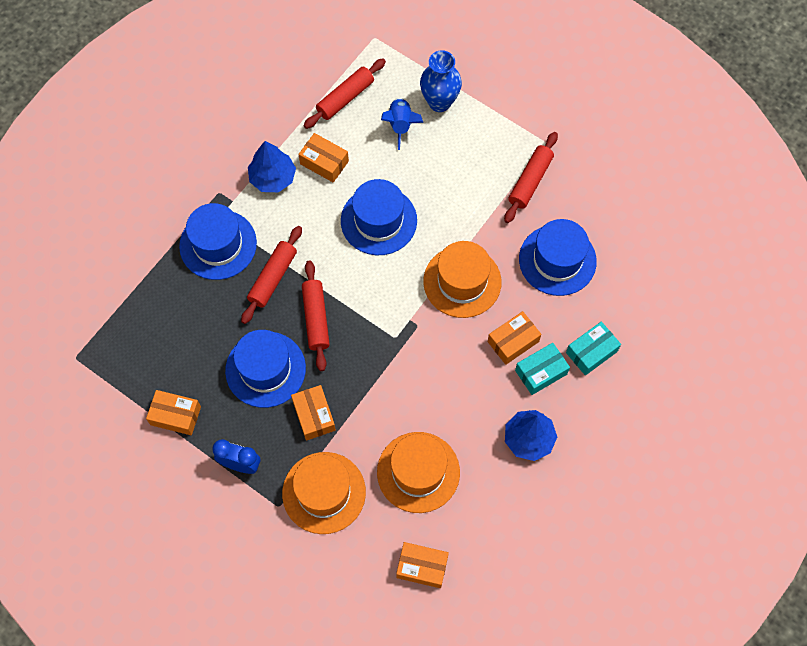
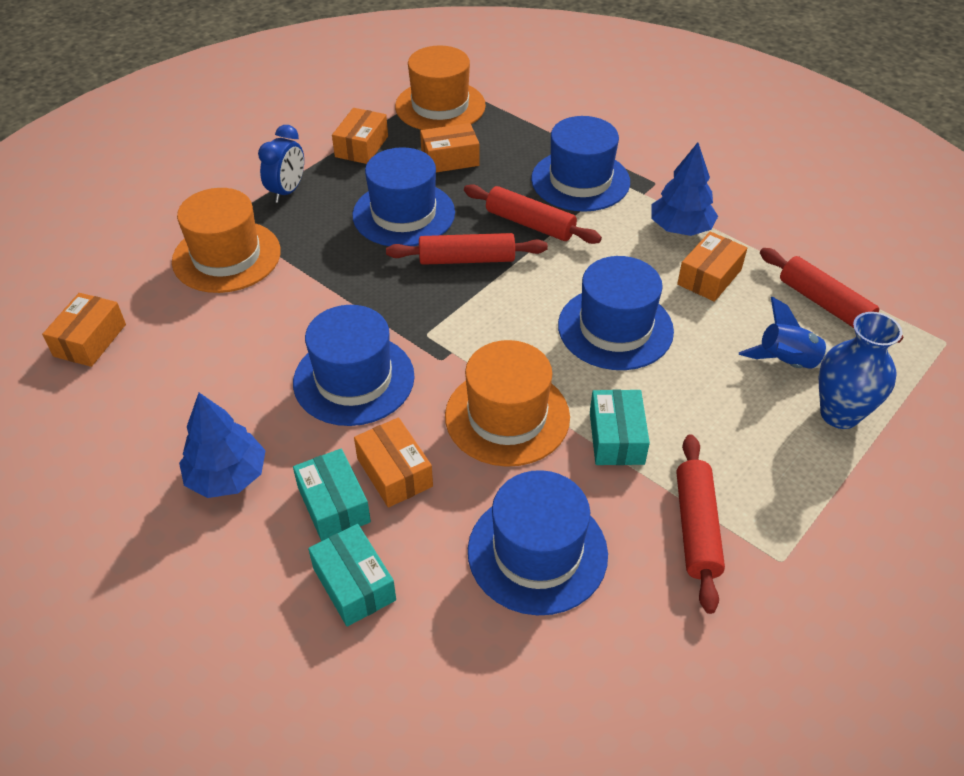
camera: 95 degrees right, 20 degrees down
orange box [291,385,336,441] -> orange box moved to [420,123,480,172]
orange hat [377,432,460,513] -> orange hat moved to [395,46,486,130]
red rolling pin [504,132,558,223] -> red rolling pin turned 60 degrees clockwise [677,434,725,614]
none -> blue hat [293,305,414,426]
none -> turquoise box [590,389,650,465]

